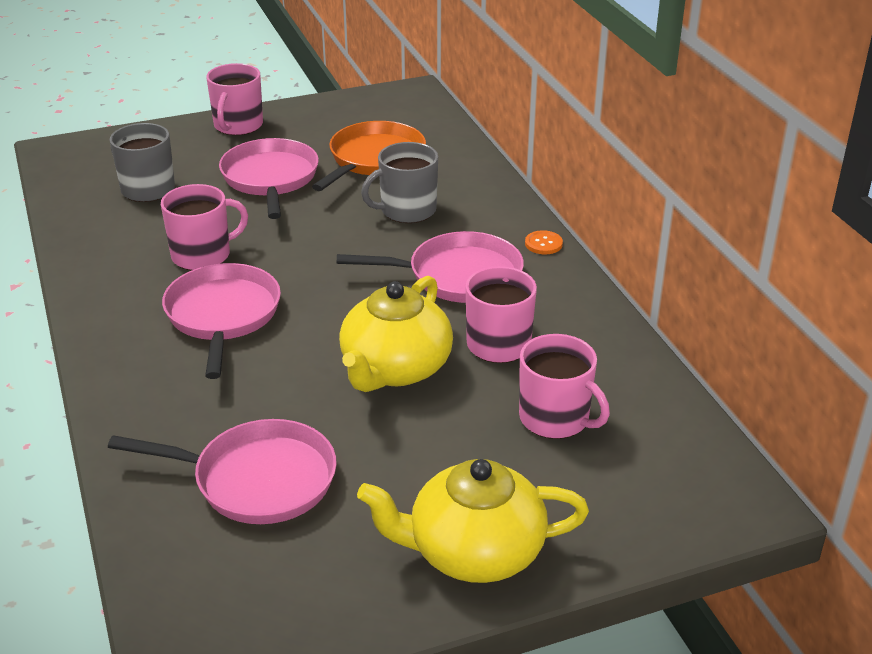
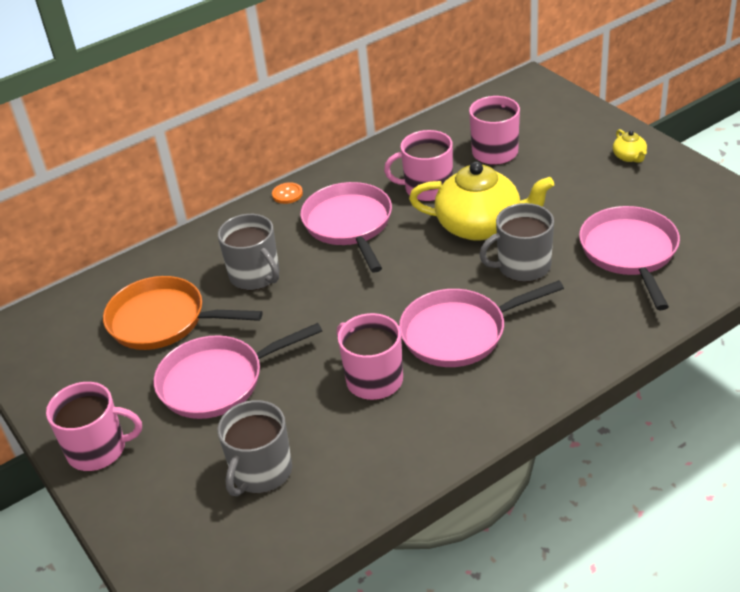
camera: 100 degrees left, 5 degrees up
yellow teapot [357,459,589,583] -> yellow teapot [613,129,647,163], size x0.42
none -> grey mug [479,203,554,282]

